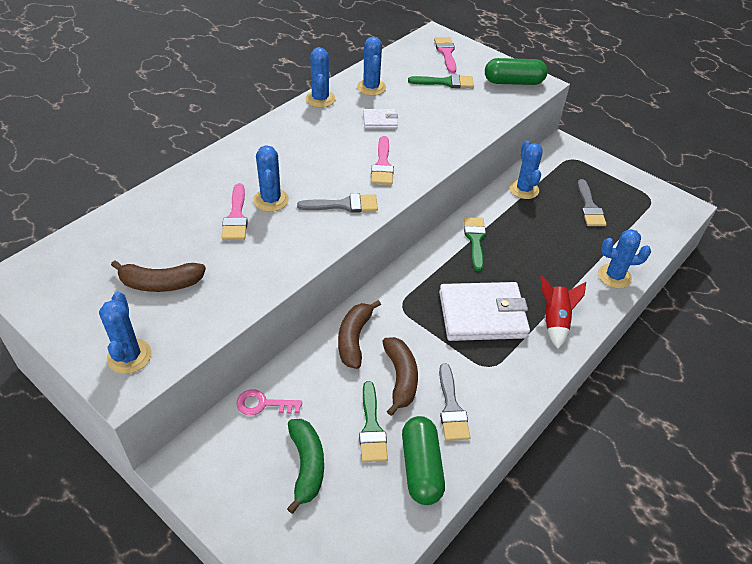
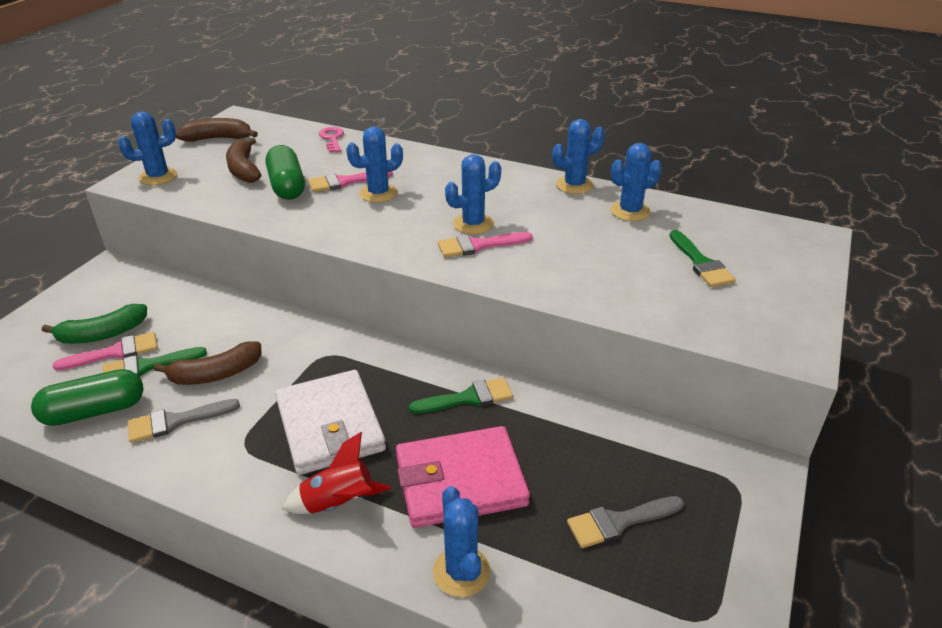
camera: 75 degrees right, 10 degrees down
pink key [237,389,302,415] -> pink key moved to [319,127,344,153]
grey brush [297,194,378,213] -> none
brown banana [338,300,381,369] -> brown banana moved to [176,118,258,142]
white wallet [363,109,398,129] -> none
pink brush [434,37,457,73] -> pink brush moved to [53,332,158,370]
green capsule [485,58,548,85] -> green capsule moved to [266,145,305,200]
blue cactus [509,141,543,199] -> blue cactus moved to [445,154,501,234]
none -> pink wallet [396,426,530,528]

